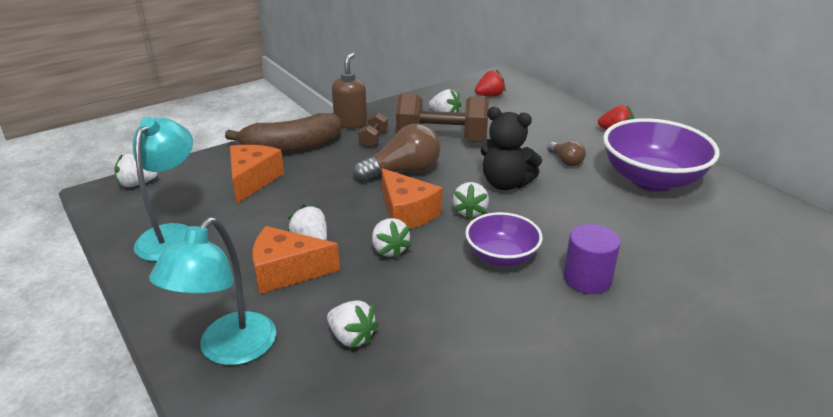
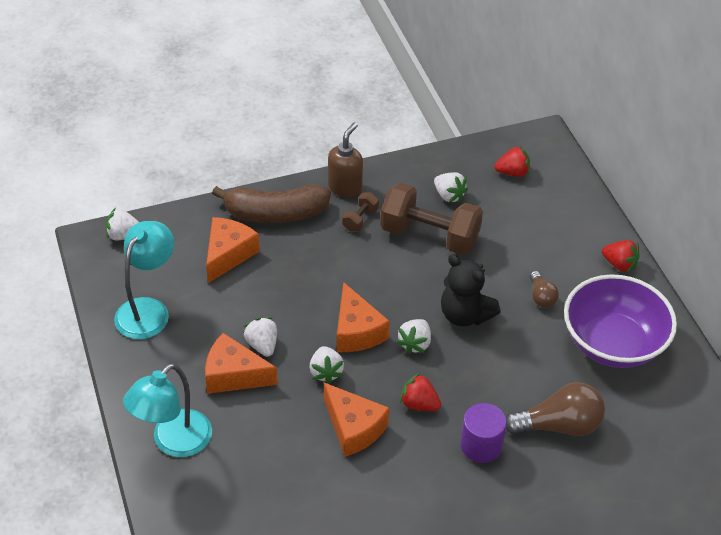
camera: 15 degrees right, 15 degrees up
white strawberry [327,300,379,348] -> none
brown light bulb [353,124,441,182] -> brown light bulb moved to [506,382,605,436]
purple bowl [465,212,543,267] -> red strawberry [400,373,441,411]
none -> orange cheese [324,383,389,457]

